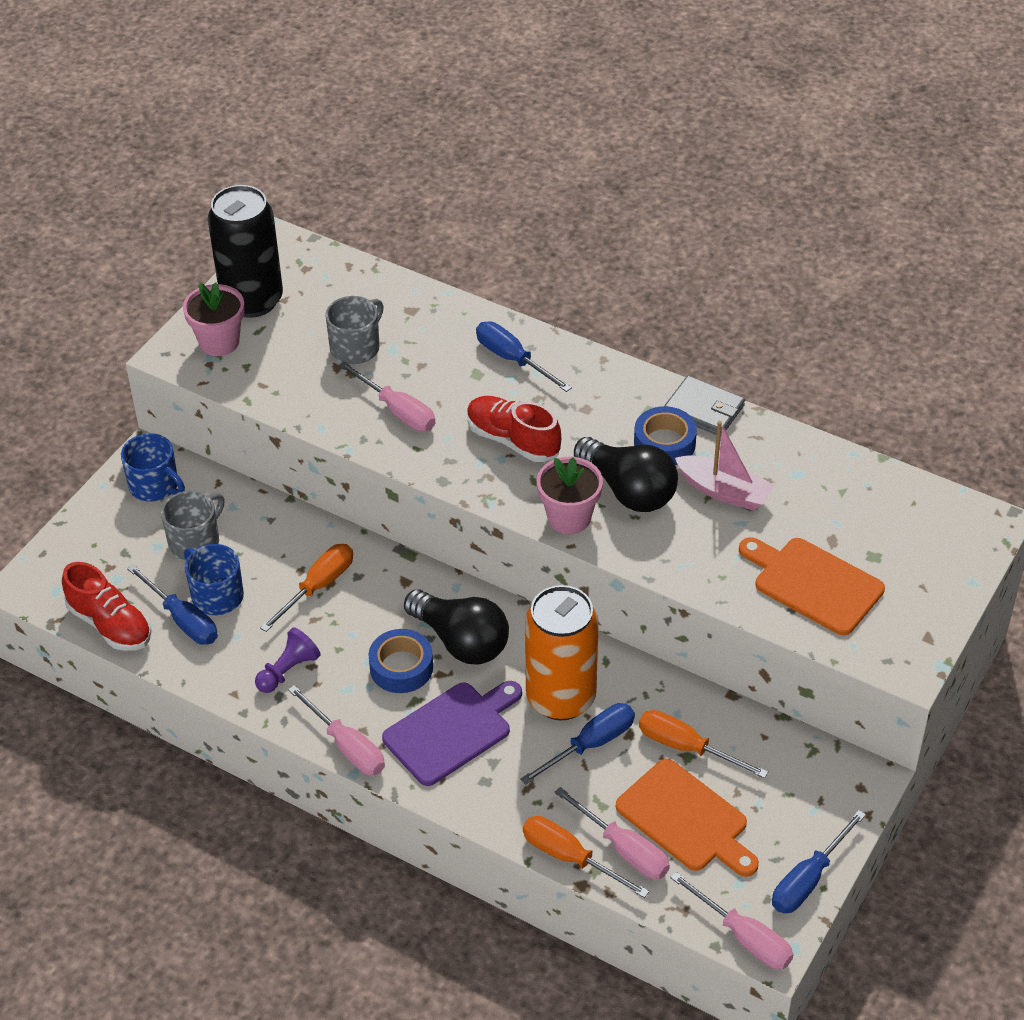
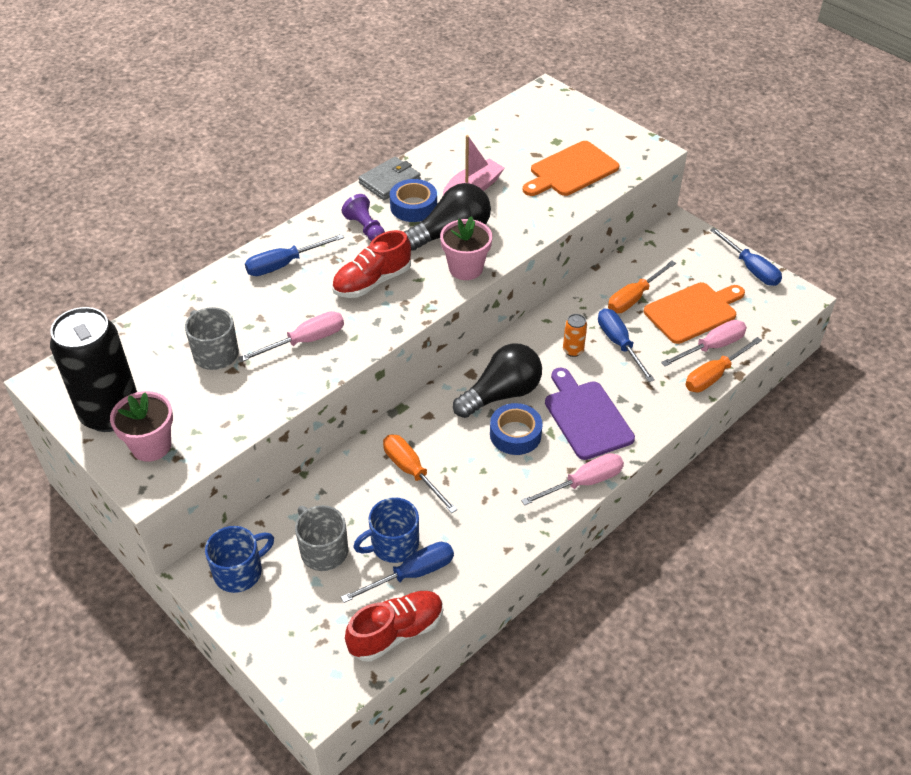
camera: 75 degrees left, 0 degrees up
purple pawn [255,627,321,693] -> purple pawn moved to [342,194,385,241]
orange can [525,585,599,720] -> orange can [563,314,587,357], size x0.40
pink screwdriver [670,872,793,969] -> none

